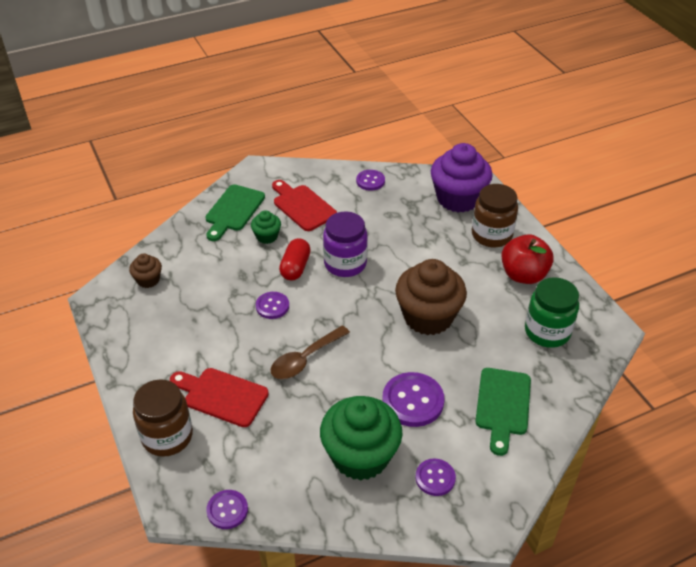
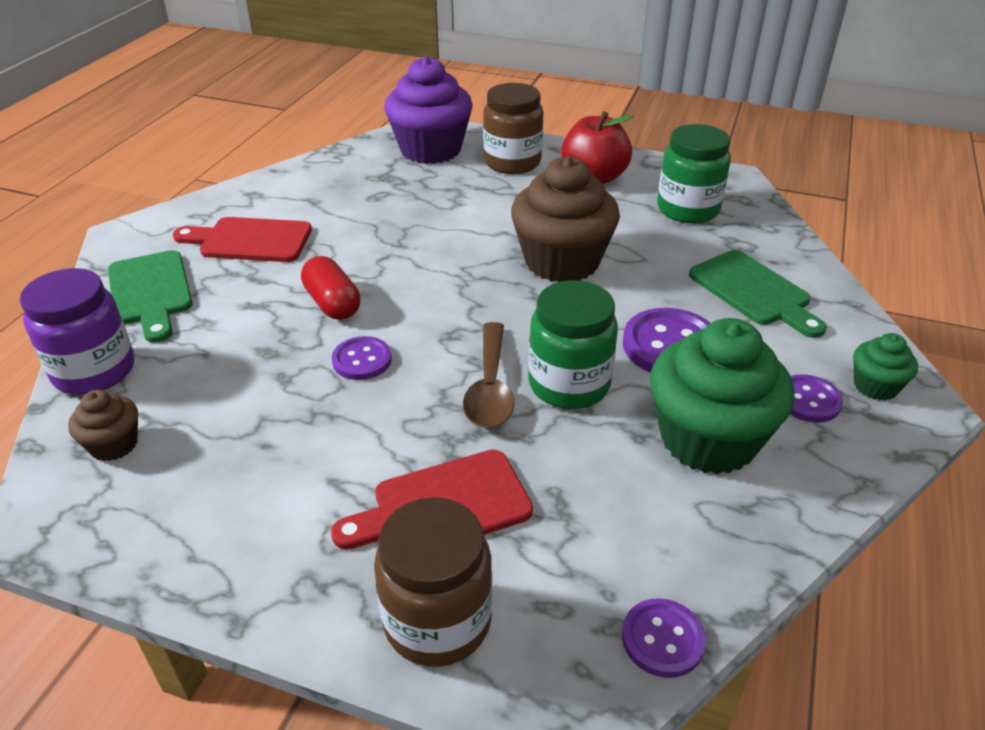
camera: 45 degrees left, 5 degrees down
green cupcake [251,210,281,244] -> green cupcake moved to [853,333,918,401]
purple jar [323,211,368,277] -> purple jar moved to [20,268,134,395]
purple button [356,170,385,191] -> none
none -> green jar [528,280,618,409]

